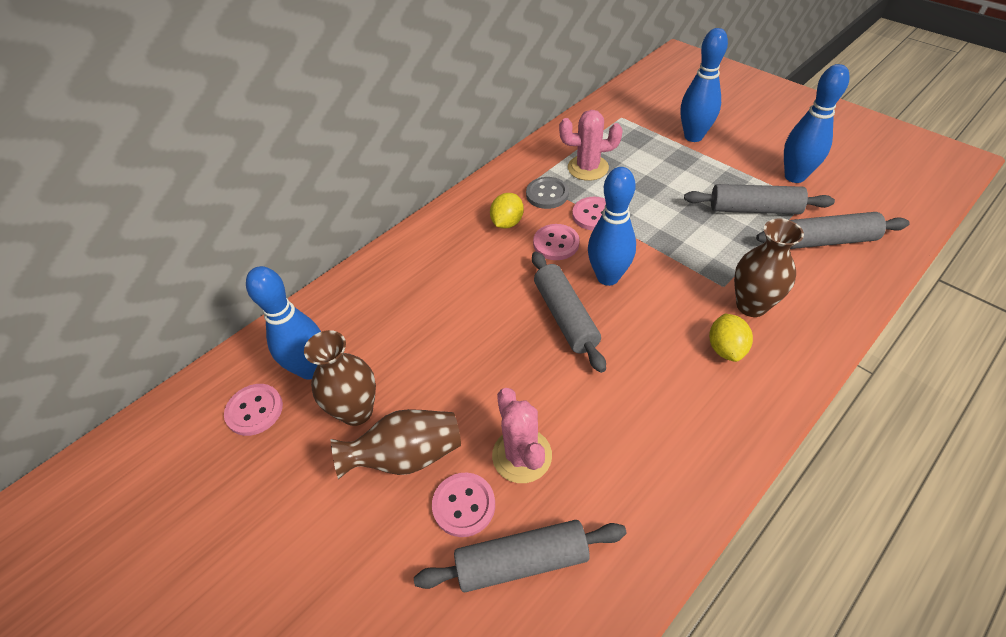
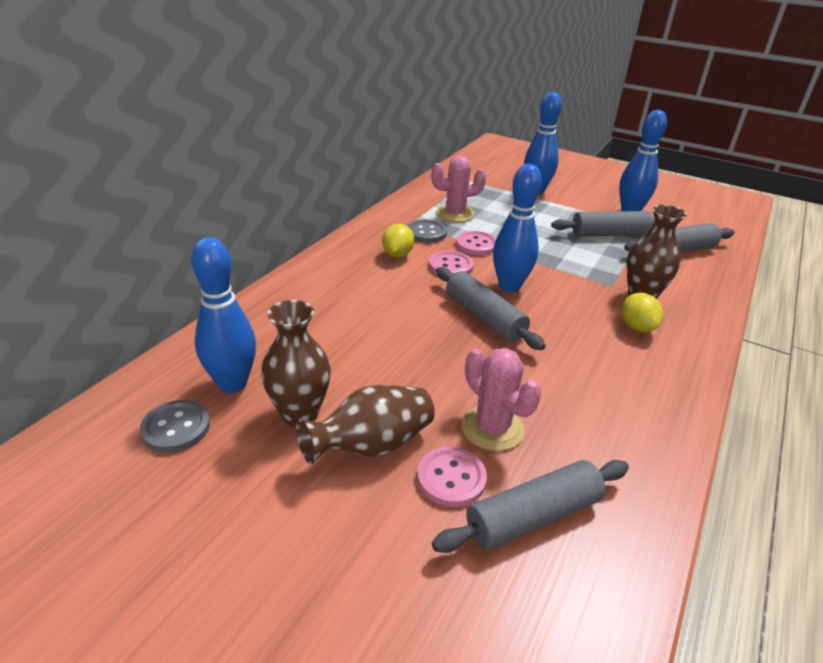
camera: 20 degrees left, 15 degrees down
pink button [224,384,283,436] -> grey button [140,400,210,453]

